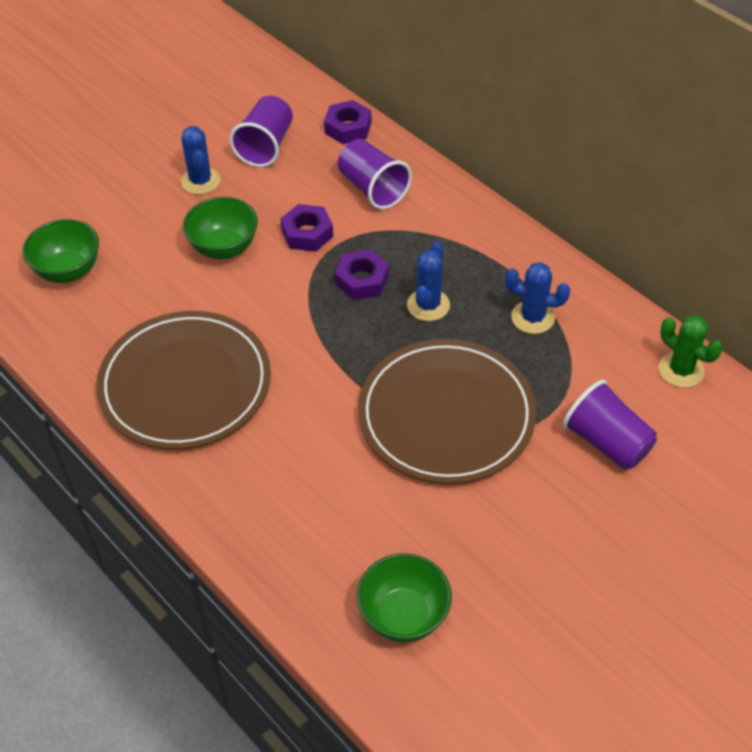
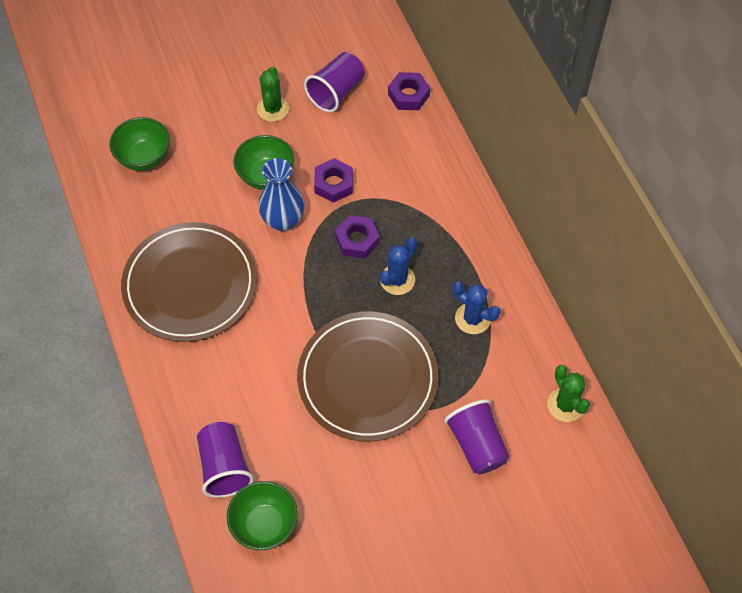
camera: 20 degrees right, 10 degrees up
blue cactus [181,126,220,194] -> green cactus [257,67,289,122]
purple cup [338,139,412,209] -> purple cup moved to [197,422,254,498]
none -> blue vase [258,158,304,231]

